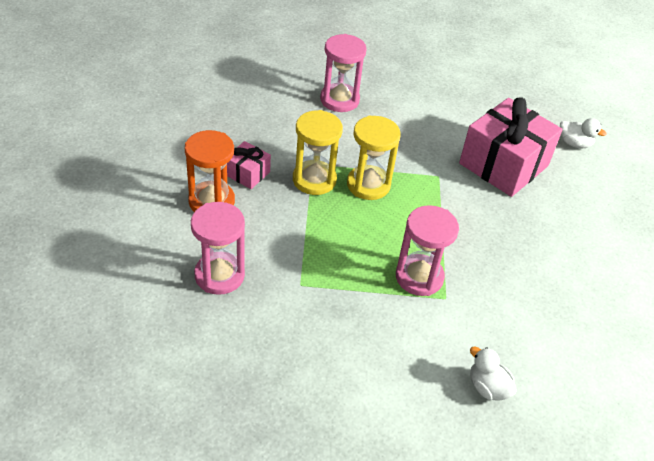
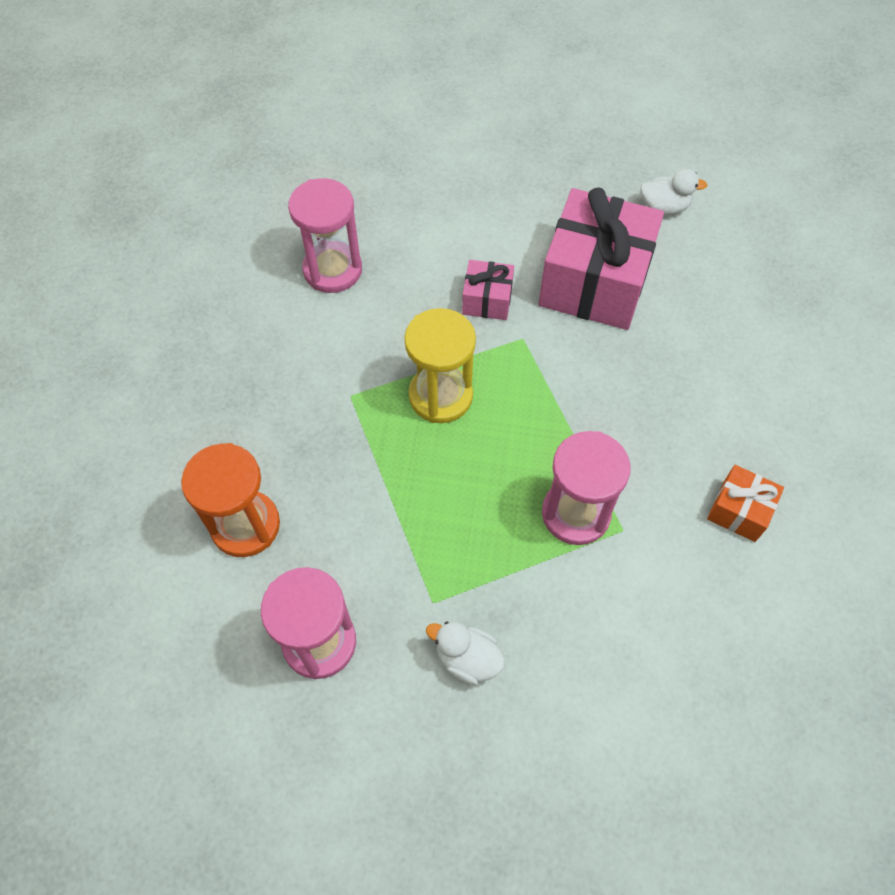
camera: 20 degrees left, 15 degrees up
pink gift [227,141,271,189] -> pink gift moved to [462,260,514,320]
yellow hourglass [293,110,343,195] -> none
white duck [470,346,517,401] -> white duck moved to [426,622,505,685]
none -> orange gift [707,465,784,542]

